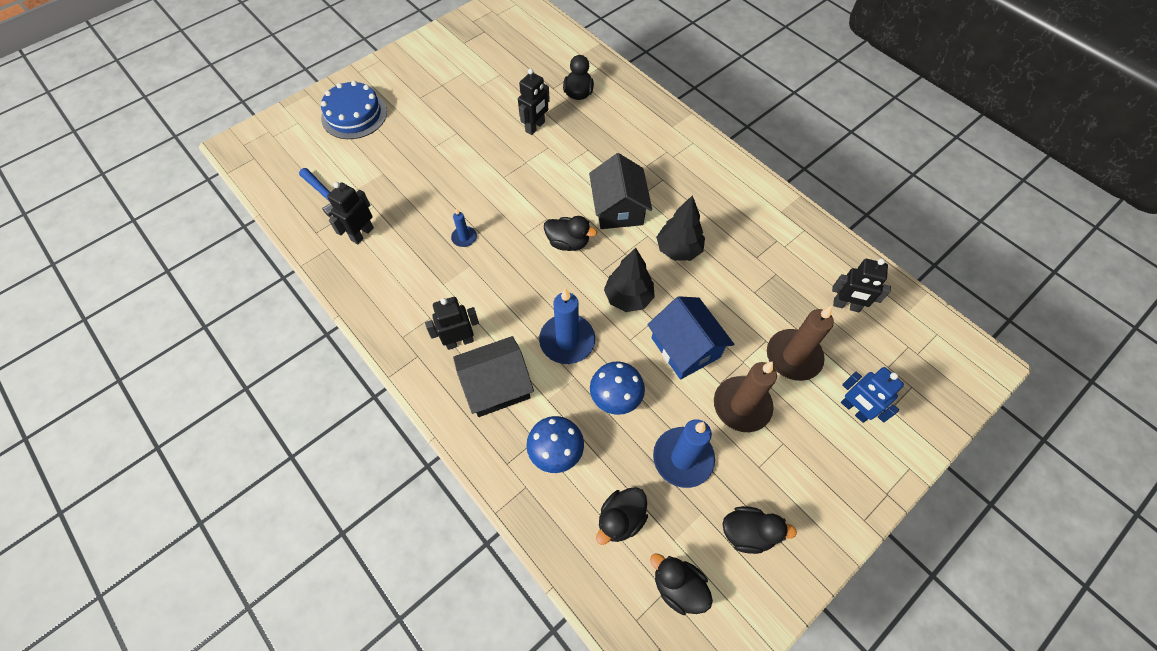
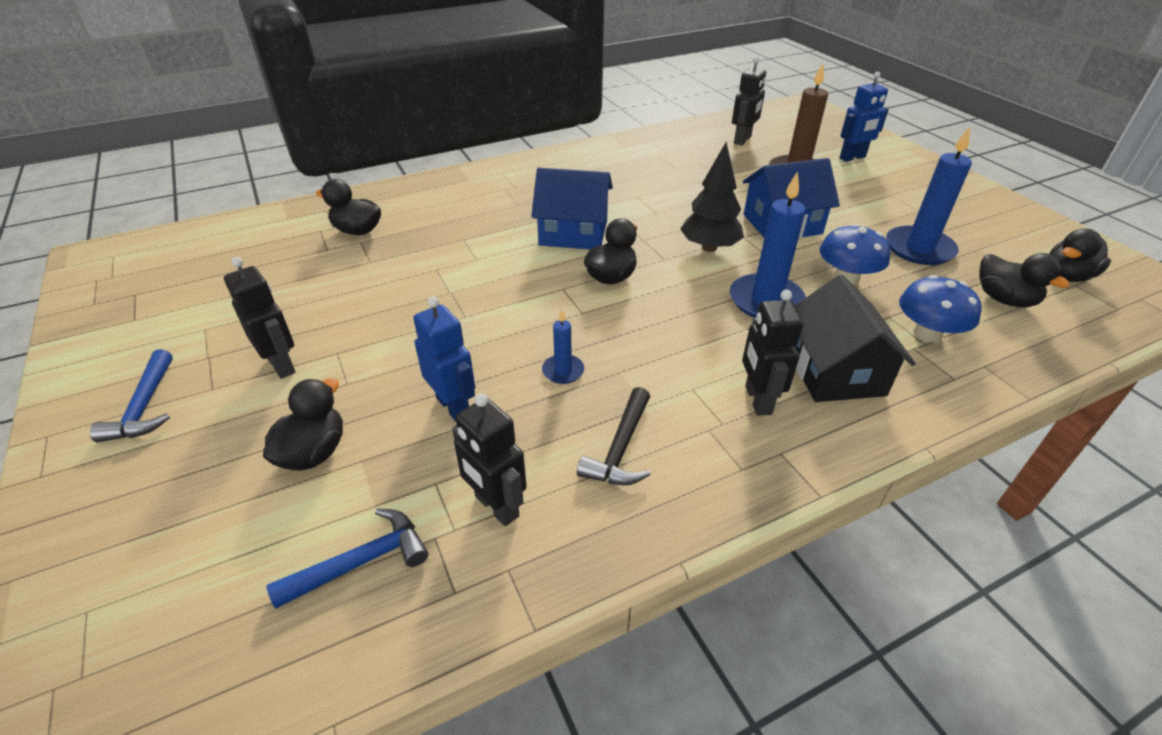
camera: 75 degrees left, 20 degrees down
blue cake [321,81,387,139] -> none
black robot [518,68,550,135] -> black robot moved to [224,257,295,379]
black house [589,153,652,229] -> blue house [531,168,613,250]
black tree [656,195,705,261] -> none
brown candle [714,361,777,432] -> none
black duck [722,506,797,554] -> black duck moved to [263,378,343,470]
none -> blue hammer [90,349,173,442]
none -> blue robot [413,296,475,422]
none -> black hammer [577,387,651,485]

